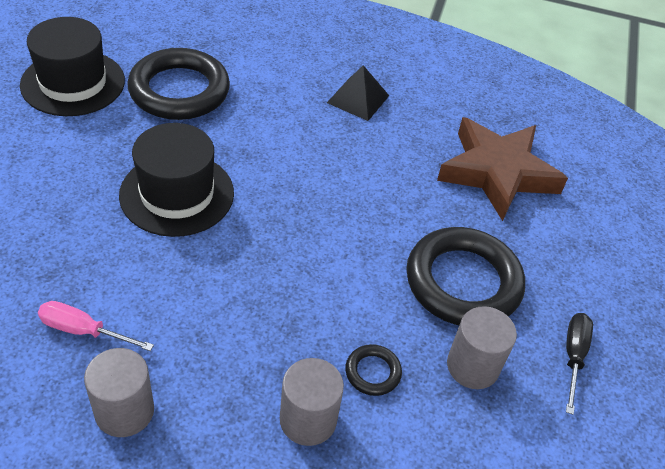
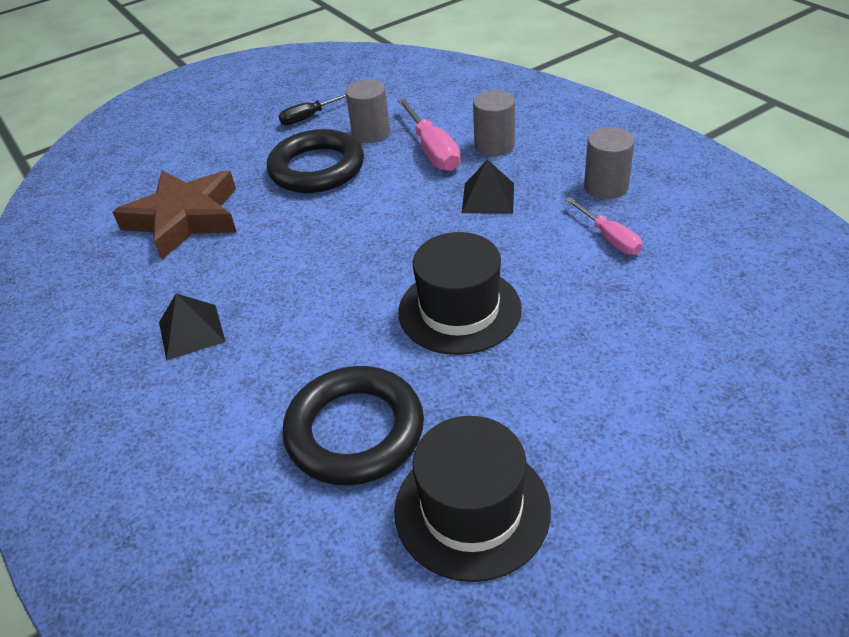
camera: 130 degrees left, 5 degrees down
black ring [345,344,402,396] -> pink screwdriver [397,98,461,171]
none -> black pyramid [462,159,514,213]

